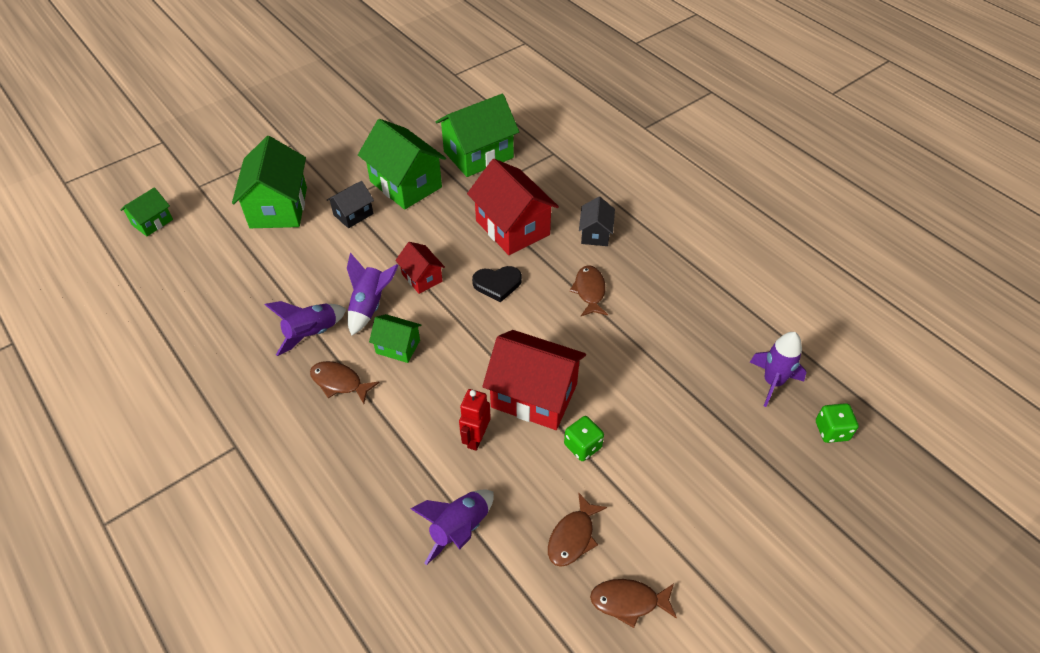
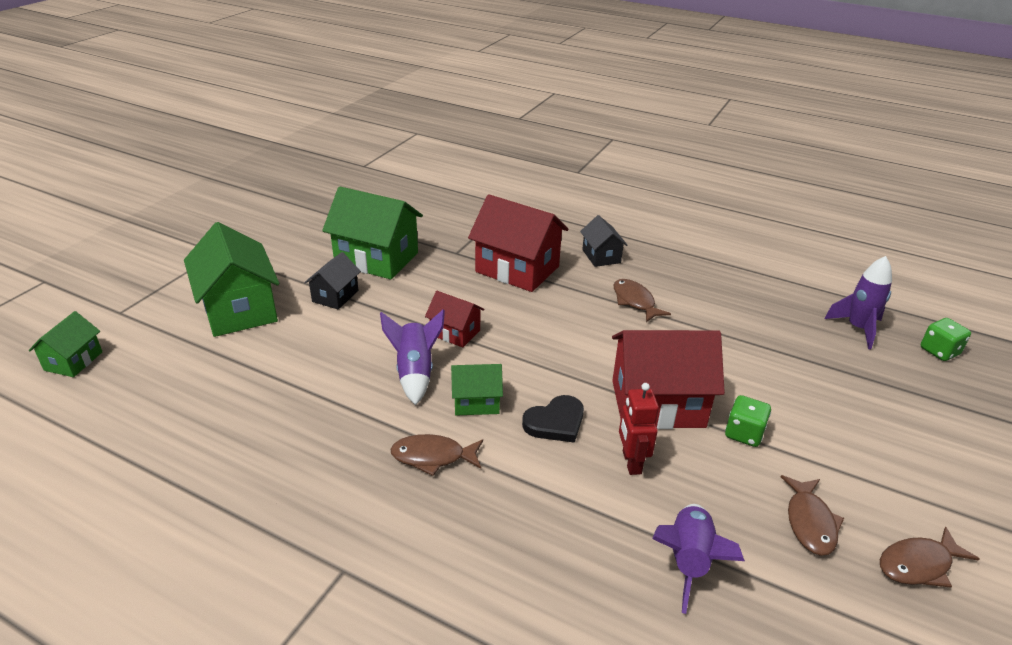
camera: 25 degrees left, 15 degrees down
purple rocket [265,301,346,356] -> none
green house [436,94,519,177] -> none
black heart [472,266,522,302] -> black heart moved to [522,395,584,443]

